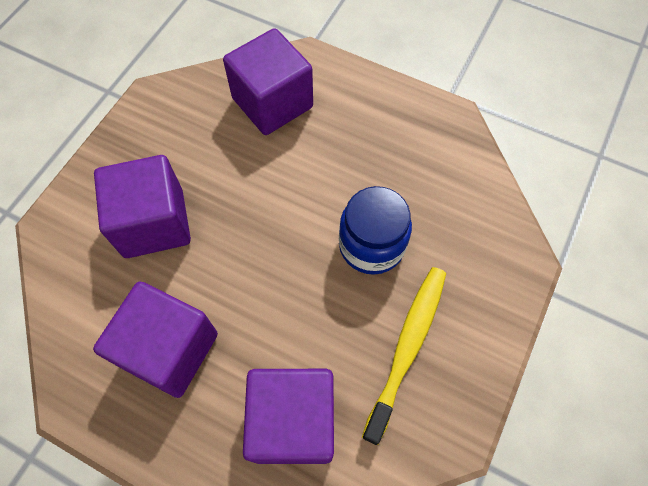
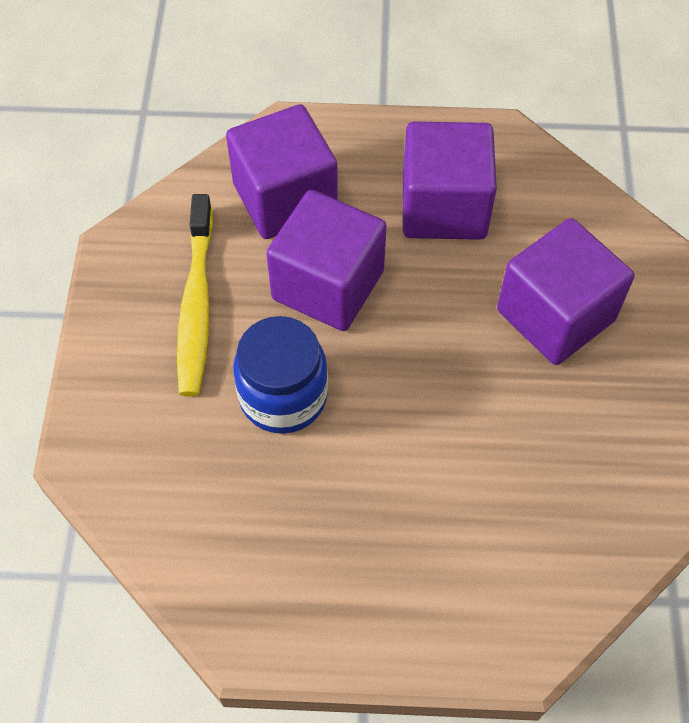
camera: 155 degrees right, 5 degrees down
purple cube [223,28,313,135] -> purple cube moved to [266,190,387,331]

